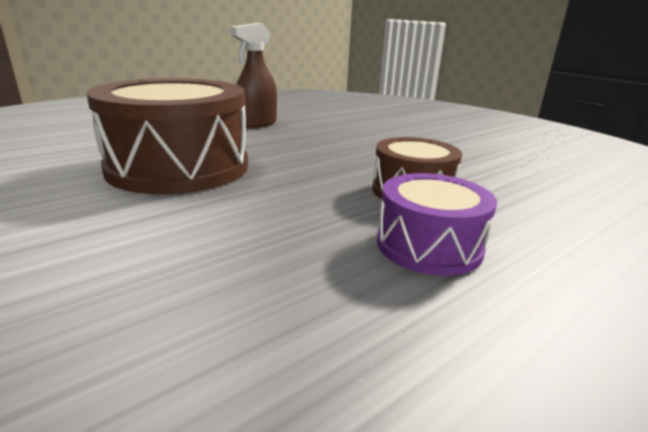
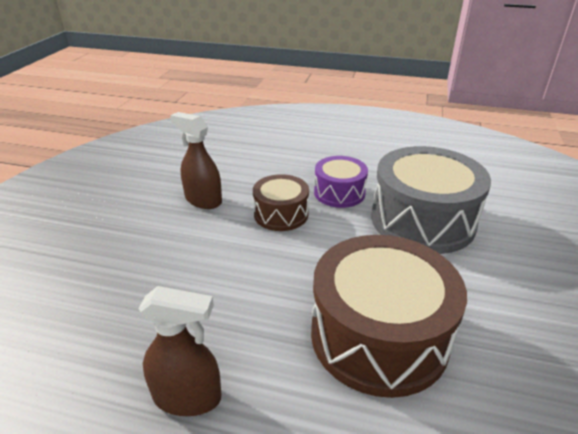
camera: 125 degrees left, 10 degrees up
none -> brown spray bottle [170,112,222,209]
none -> grey drum [371,146,491,254]

